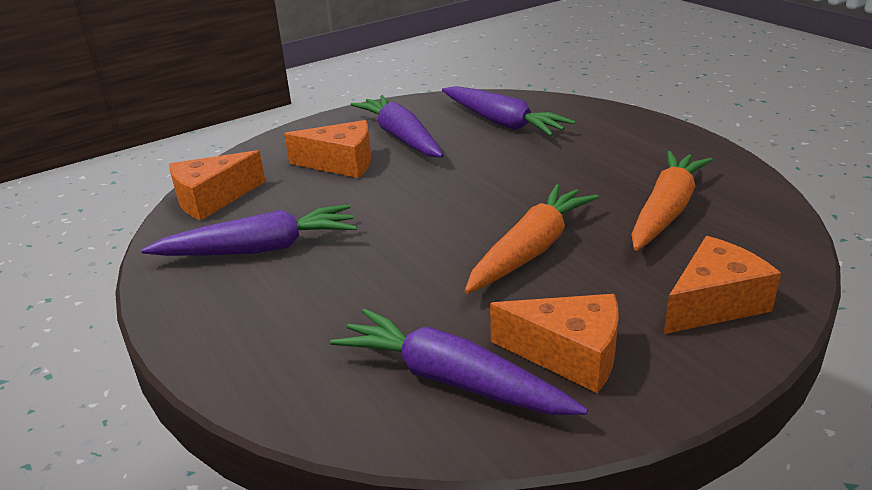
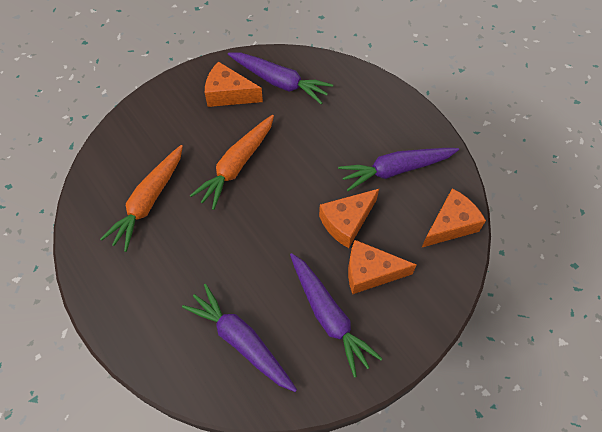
camera: 175 degrees right, 30 degrees up
orange cheese [664,236,781,334] -> orange cheese moved to [319,189,379,248]

